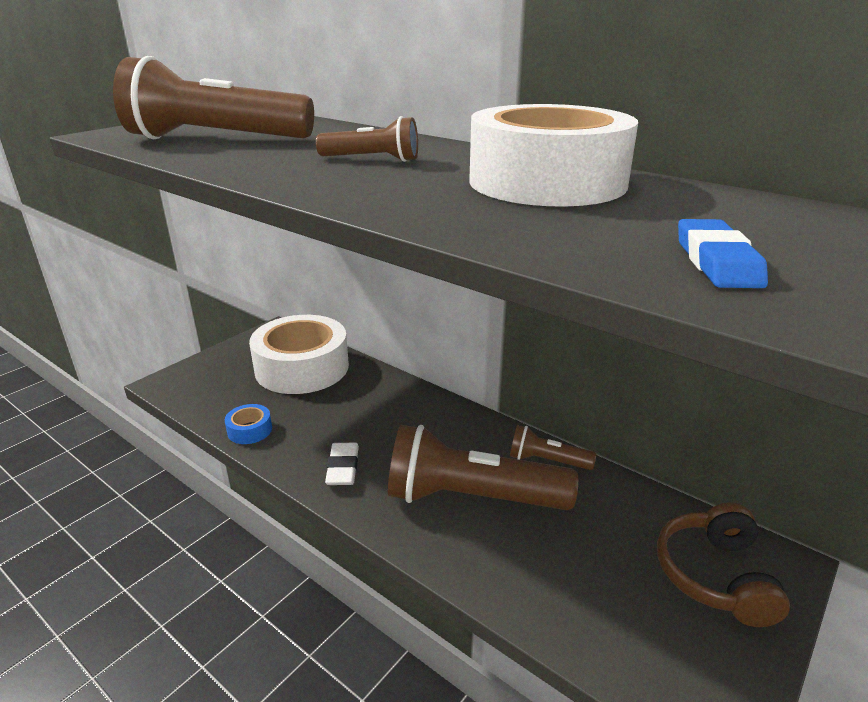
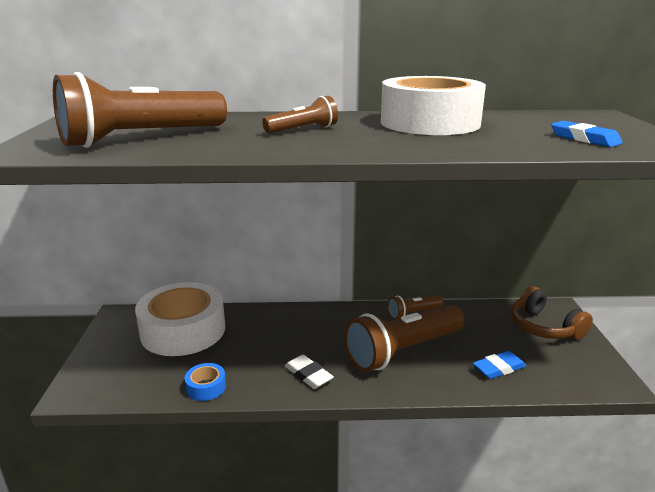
camera: 40 degrees left, 5 degrees down
none -> blue eraser [473,351,526,379]

